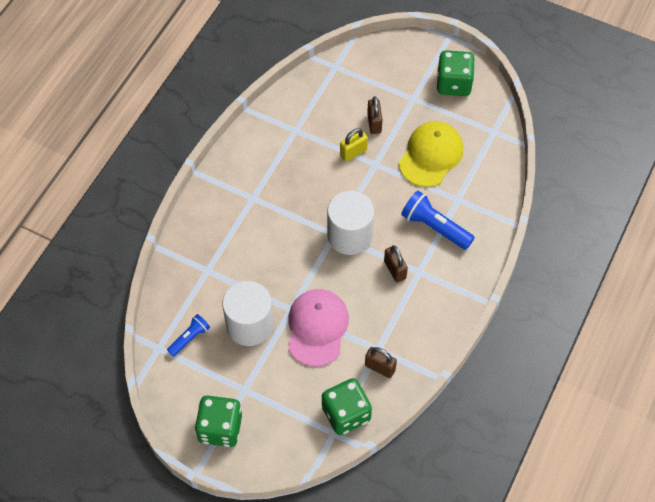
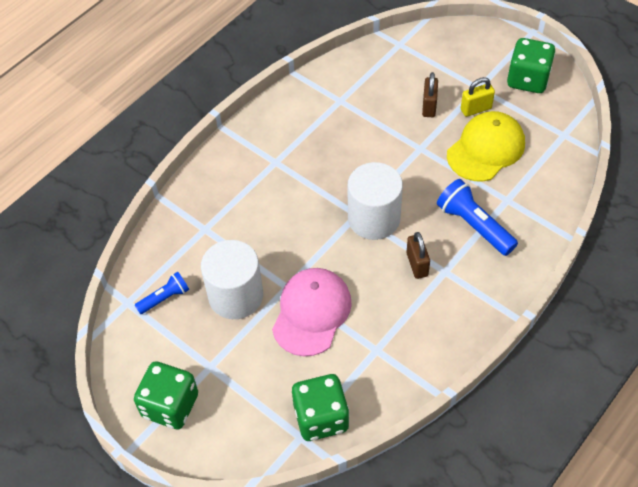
camera: 15 degrees right, 5 degrees down
yellow padlock [340,128,368,162] -> yellow padlock moved to [461,77,495,117]
brown padlock [365,347,397,378] -> none

